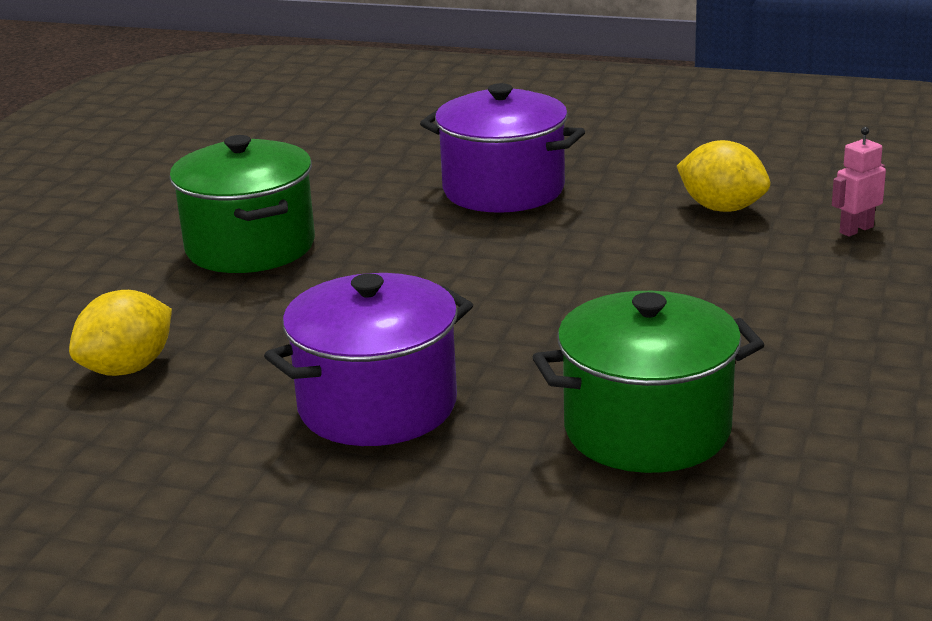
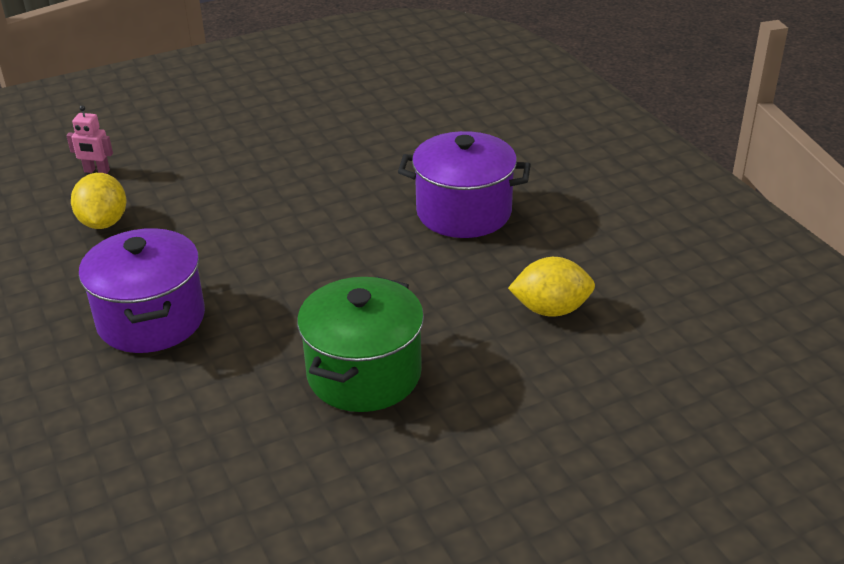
camera: 135 degrees left, 10 degrees up
green pot [533,291,764,473] -> none

